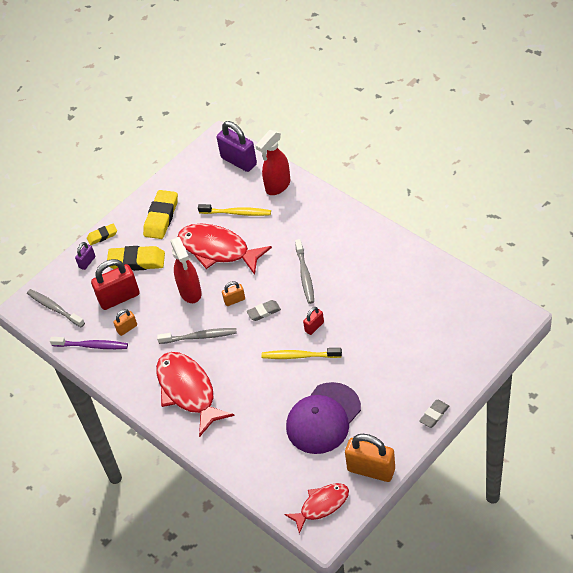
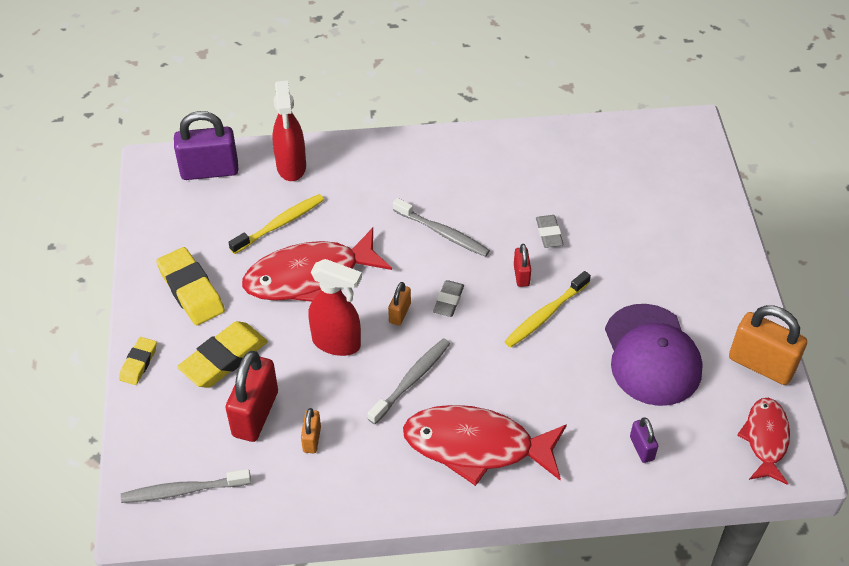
camera: 55 degrees left, 0 degrees up
purple toothbrush [50,337,128,349] -> none
purple padlock [75,242,95,270] -> purple padlock moved to [630,417,658,463]
orange padlock [345,434,395,482] -> orange padlock turned 60 degrees clockwise [729,305,807,385]
grey eraser [419,400,449,428] -> grey eraser moved to [536,215,564,248]

